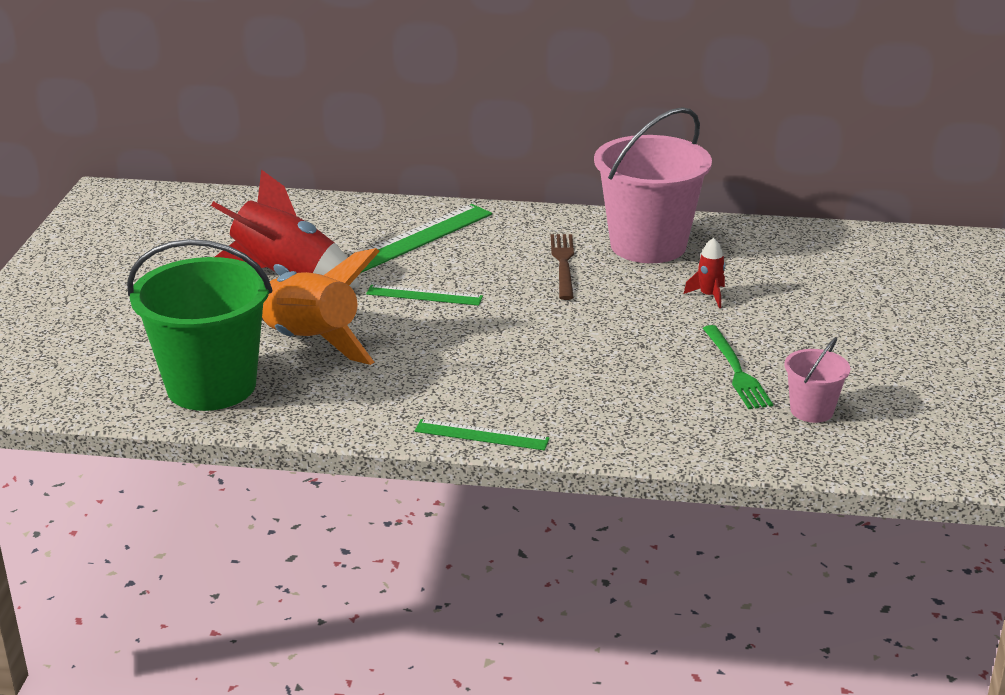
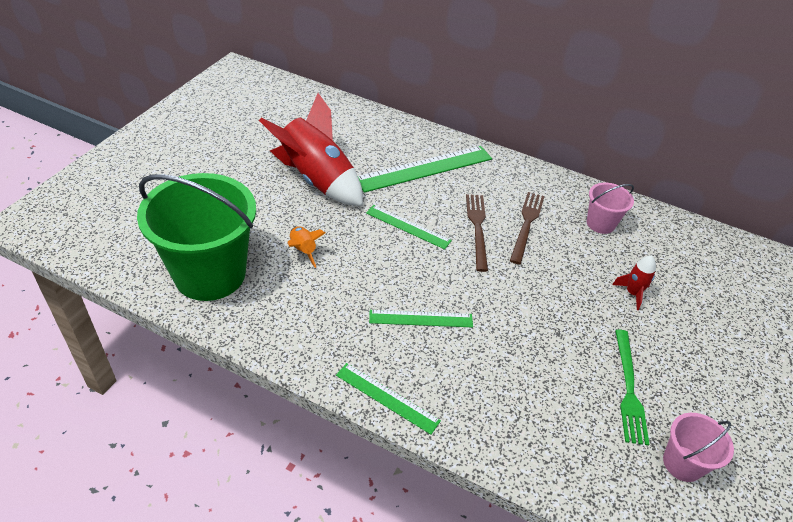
camera: 15 degrees right, 15 degrees up
orange rocket [262,248,380,365] -> orange rocket [288,226,325,268], size x0.42
pink bucket [594,107,712,263] -> pink bucket [587,183,634,234], size x0.47
none -> green ruler [369,310,473,328]
none -> brown fork [466,194,488,272]

